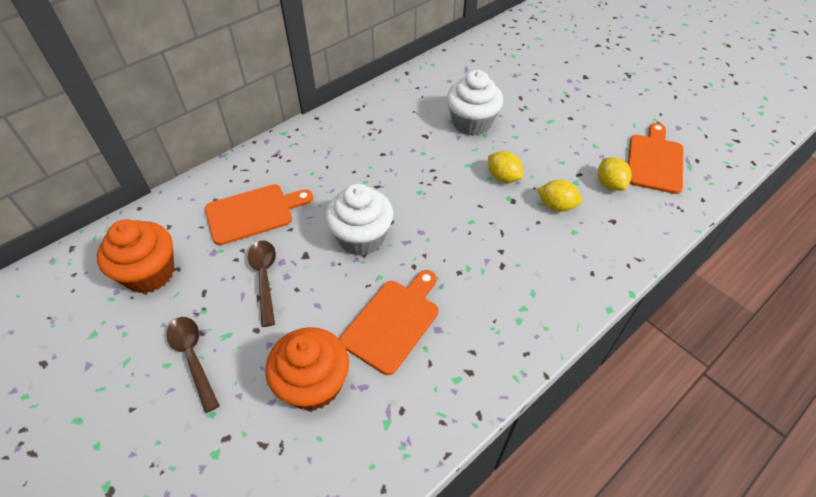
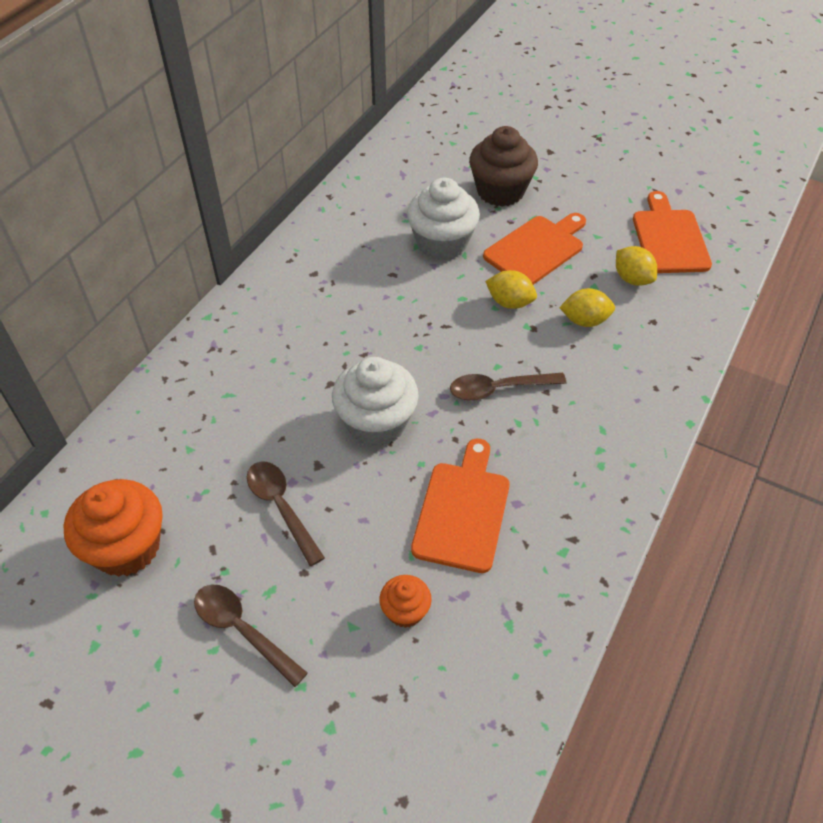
camera: 20 degrees left, 0 degrees up
orange cutting board [205,184,313,245] -> orange cutting board moved to [483,213,586,285]
orange cupcake [266,327,349,411] -> orange cupcake [379,575,432,628], size x0.52
none -> brown spoon [450,373,566,401]
none -> brown cupcake [469,126,538,207]

